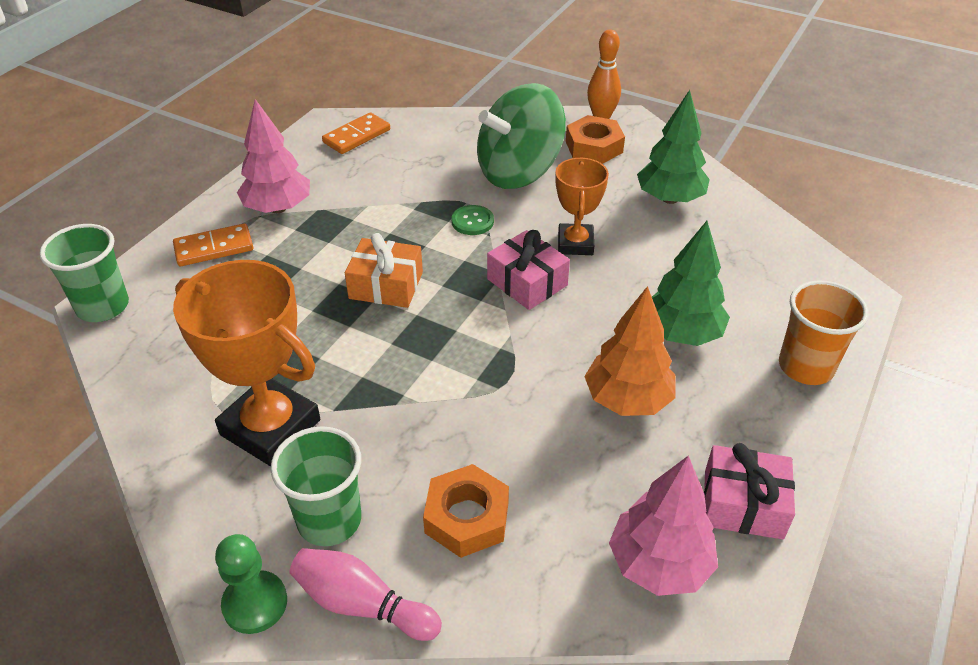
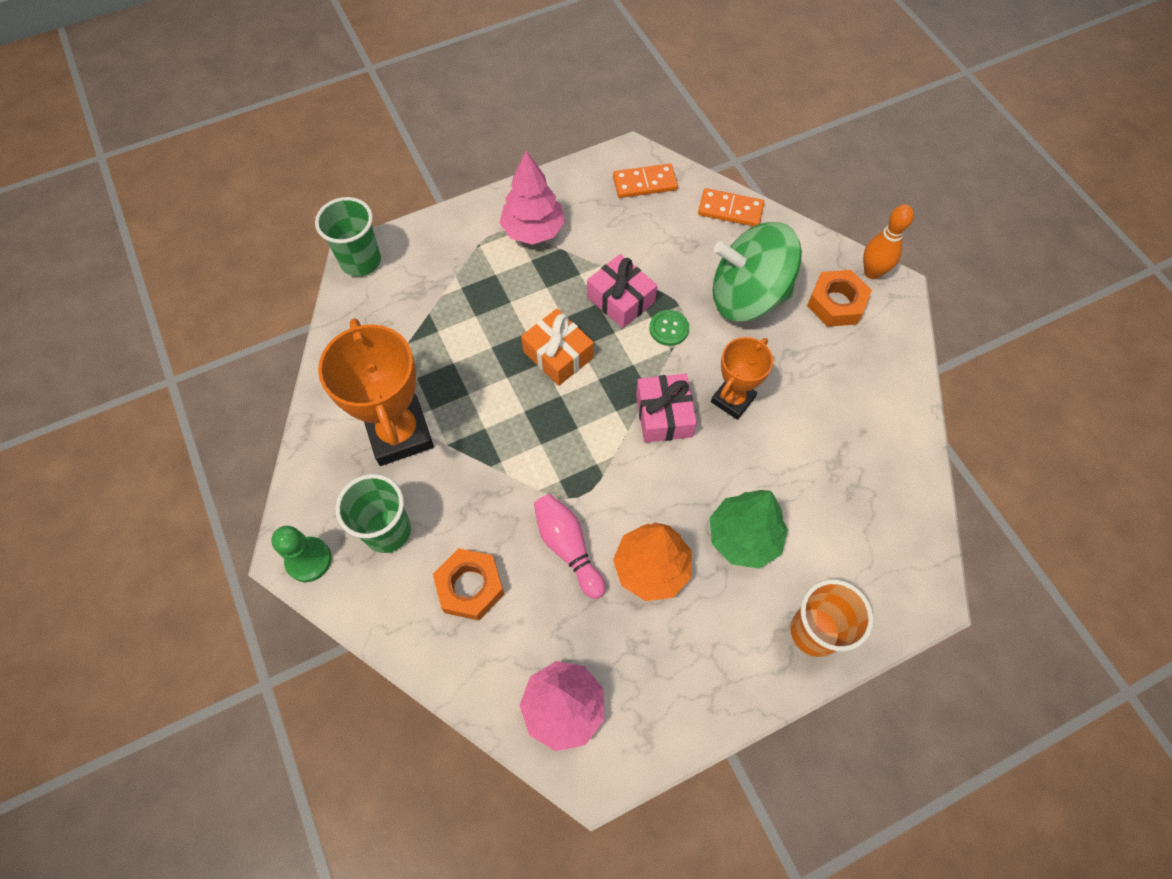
camera: 35 degrees right, 20 degrees up
orange domino [173,223,254,266] -> orange domino moved to [698,188,764,226]
pink bowling pin [289,548,442,641] -> pink bowling pin moved to [534,494,605,599]
green tree [637,90,710,204] -> none
pink gift [704,443,795,540] -> pink gift moved to [587,254,657,328]

